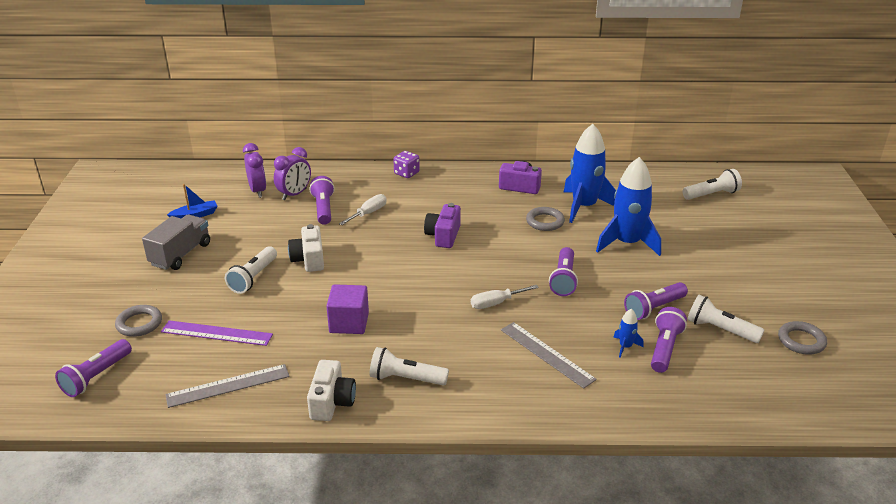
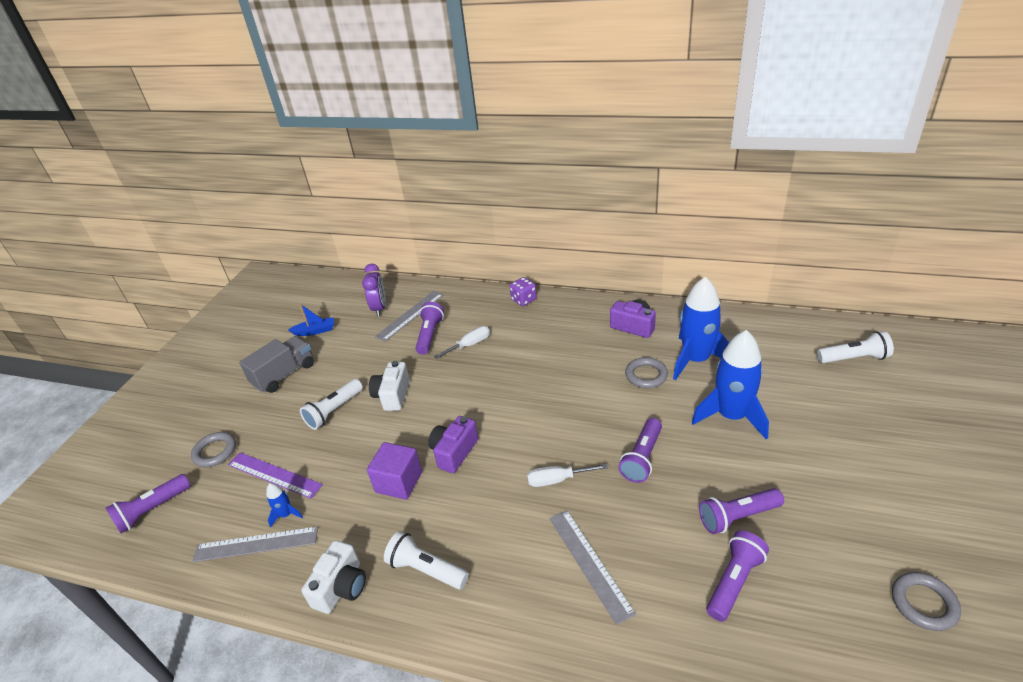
camera: 20 degrees right, 5 degrees up
purple clock [274,147,311,200] -> grey ruler [375,291,444,341]
purple camera [424,203,461,248] -> purple camera moved to [429,416,478,473]
blue rocket [613,309,643,357] -> blue rocket moved to [266,483,303,527]
white flashlight [687,295,764,343] -> none

